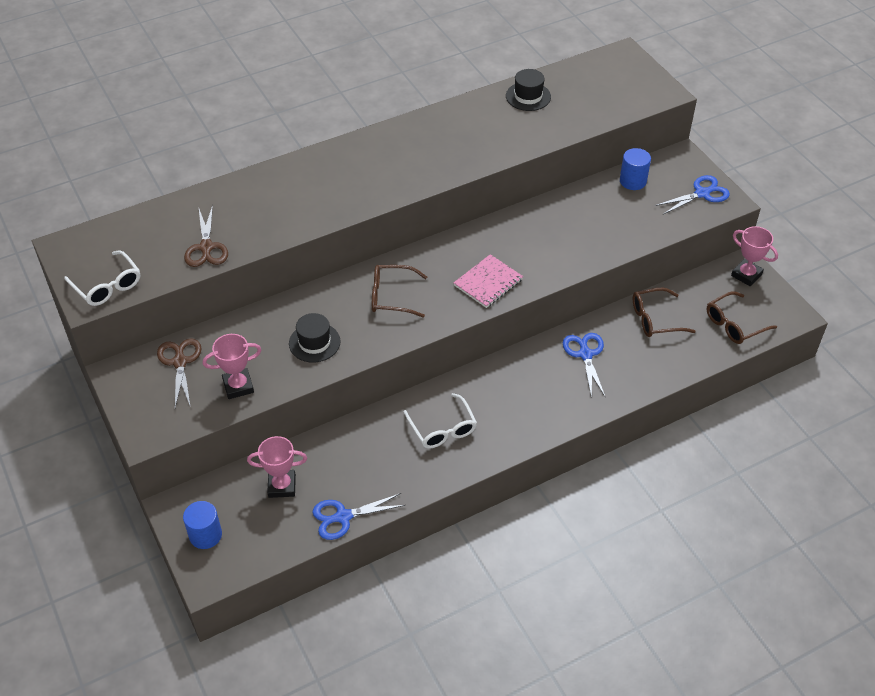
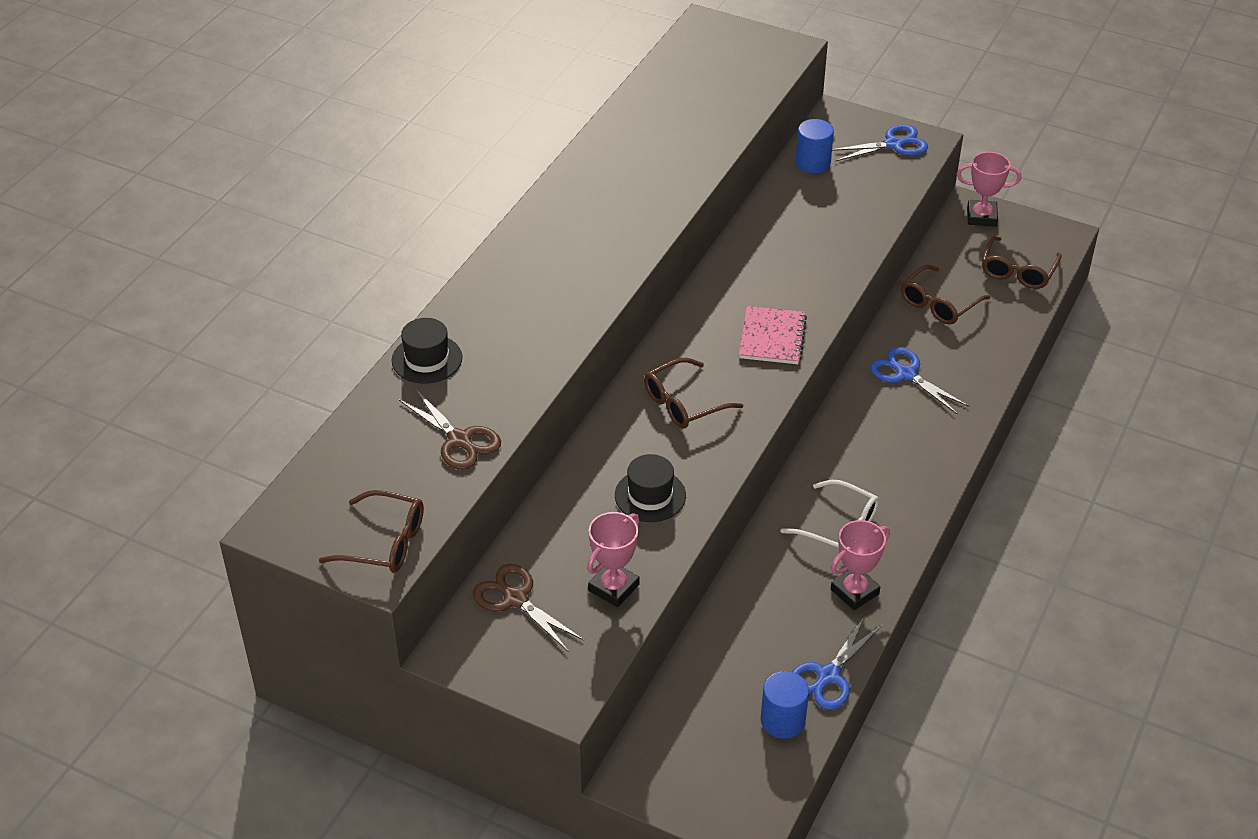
camera: 35 degrees left, 5 degrees down
white glasses [64,250,140,306] -> brown glasses [319,490,424,573]
blue cylinder [183,501,222,549] -> blue cylinder moved to [761,671,809,739]
pink trophy [247,436,307,498] -> pink trophy moved to [831,520,890,610]
black hat [506,69,551,111] -> black hat moved to [392,318,462,384]
blue scissors [655,175,730,214] -> blue scissors turned 45 degrees clockwise [832,124,928,162]

